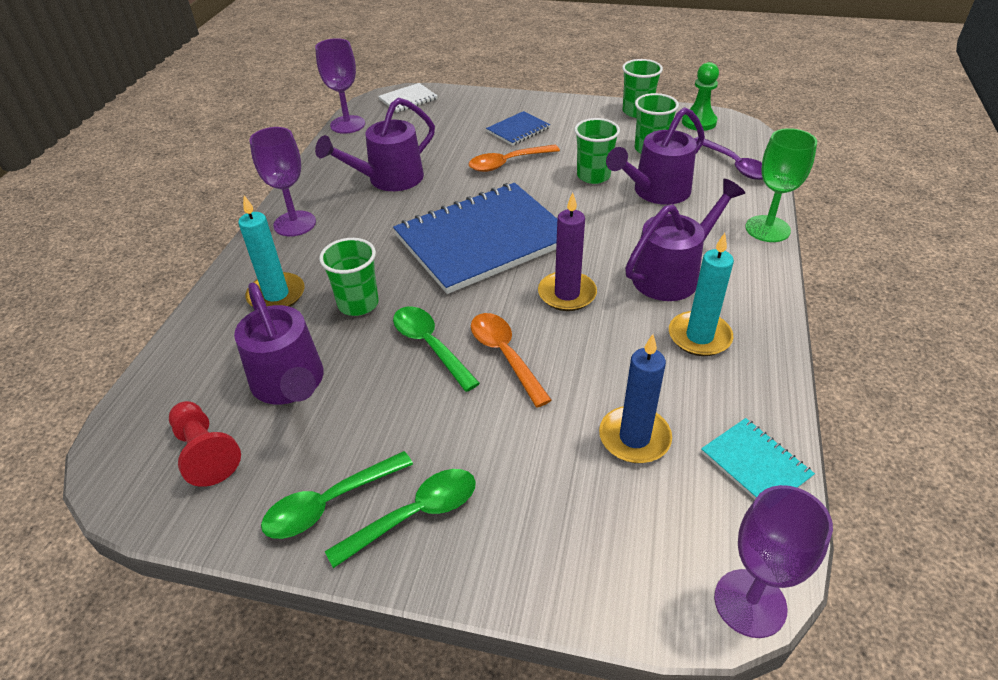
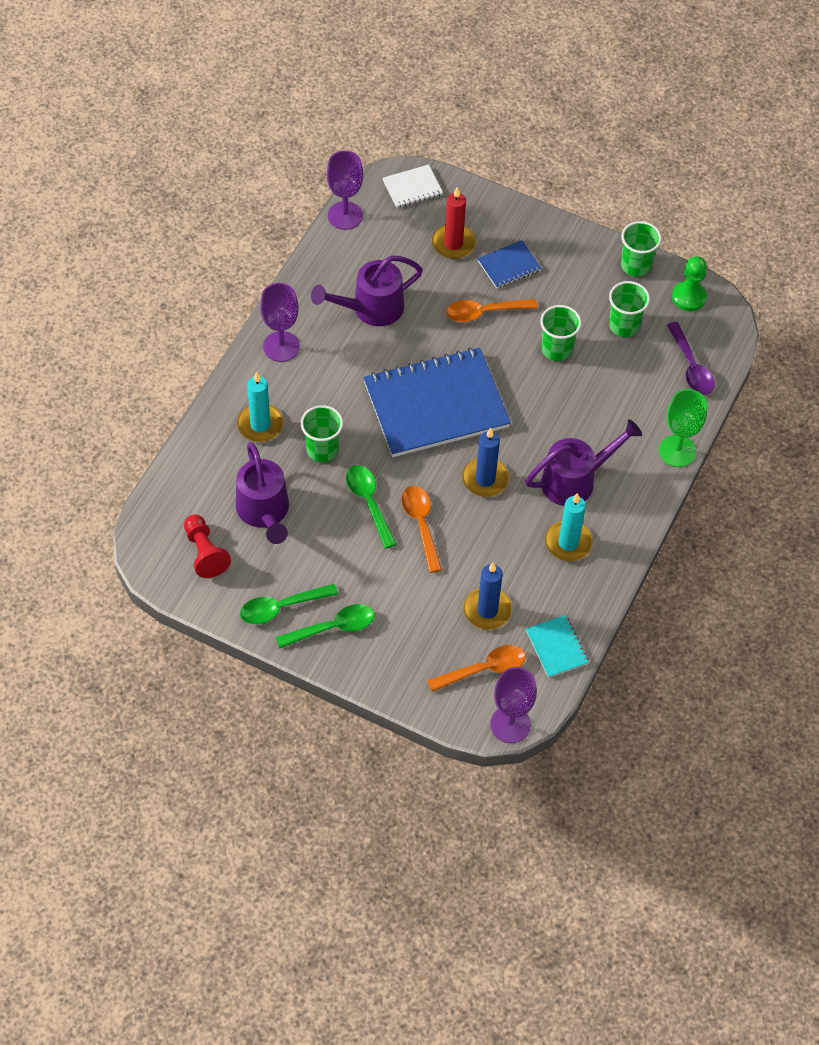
camera: 10 degrees right, 15 degrees up
purple candle [538,192,597,311] -> blue candle [462,428,509,497]
purple watering can [606,107,705,205] -> none
none -> orange spoon [427,645,526,692]
none -> red candle [432,187,476,259]

